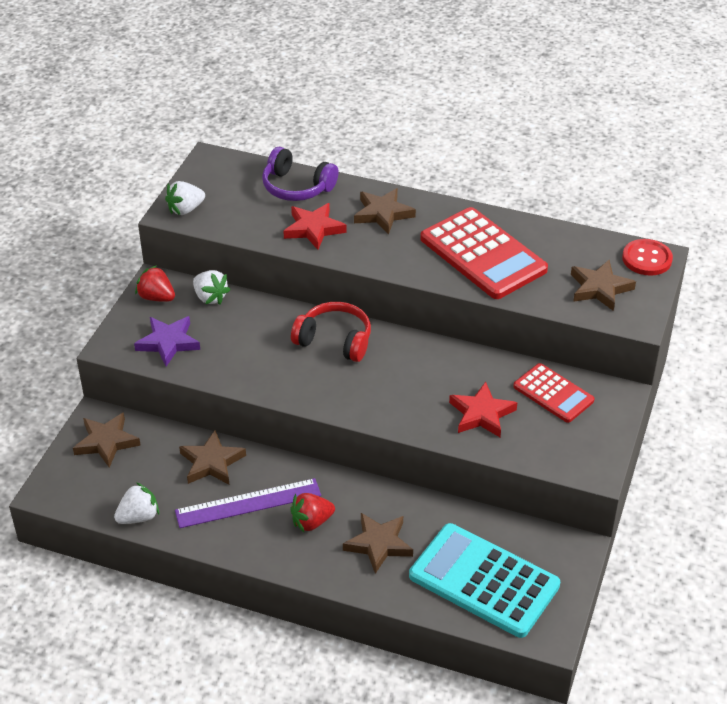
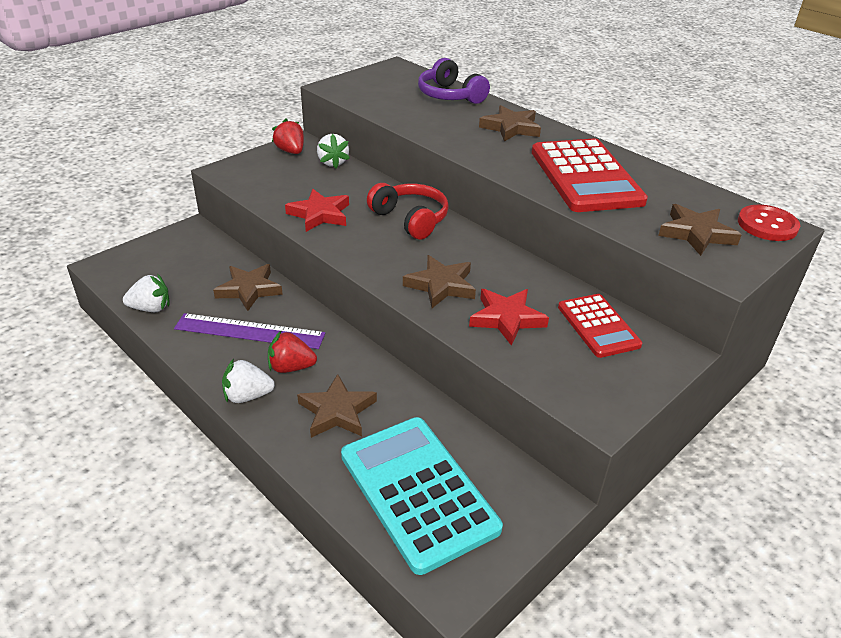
camera: 25 degrees right, 5 degrees down
brown star [73,412,140,468] -> brown star moved to [403,255,476,308]
purple star [134,316,200,366] -> none
white strawberry [165,181,205,215] -> white strawberry moved to [222,359,275,403]
red star [284,203,346,250] -> red star moved to [285,189,349,232]

